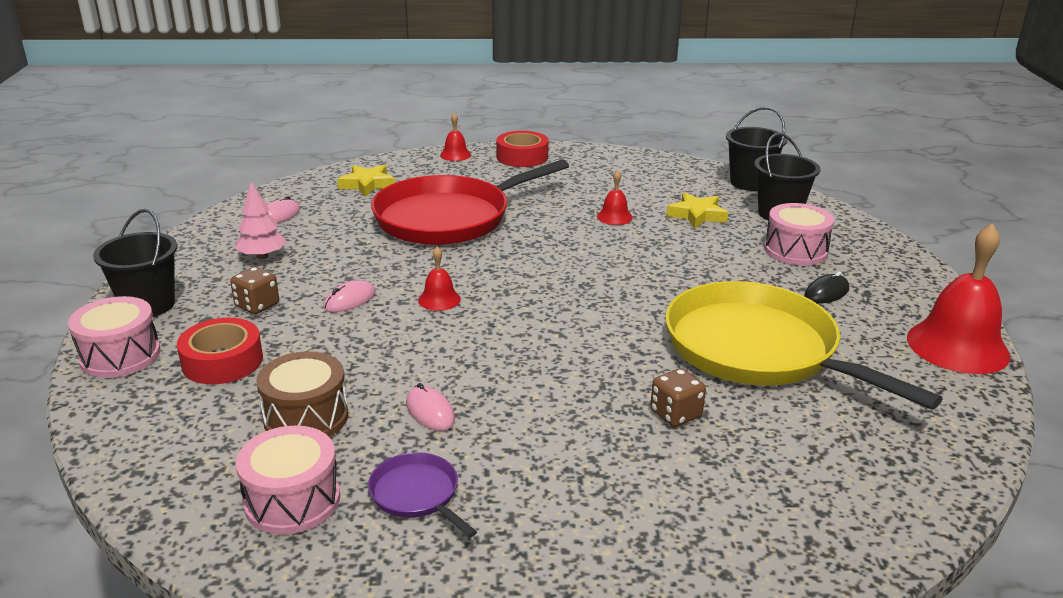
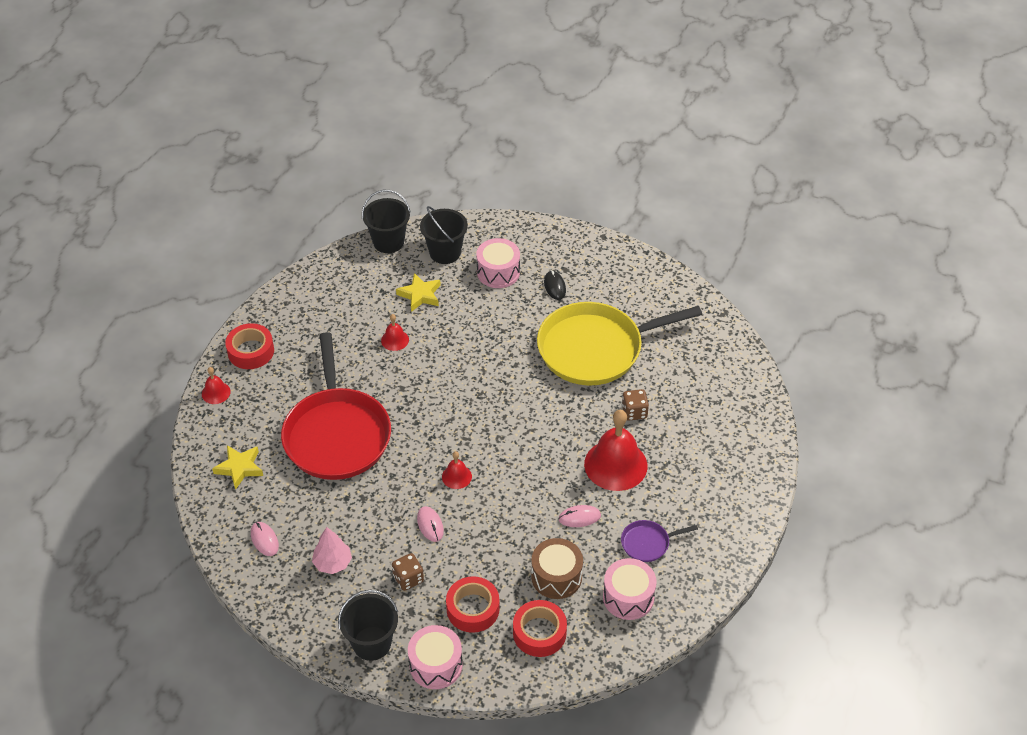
camera: 65 degrees left, 20 degrees up
red bell [907,223,1010,374] -> red bell moved to [584,410,647,491]
none -> red tape [513,600,567,657]

